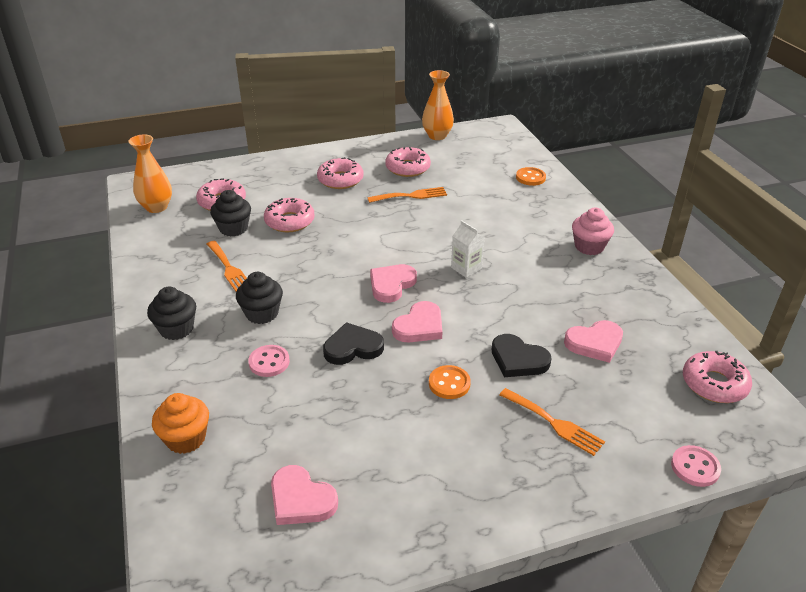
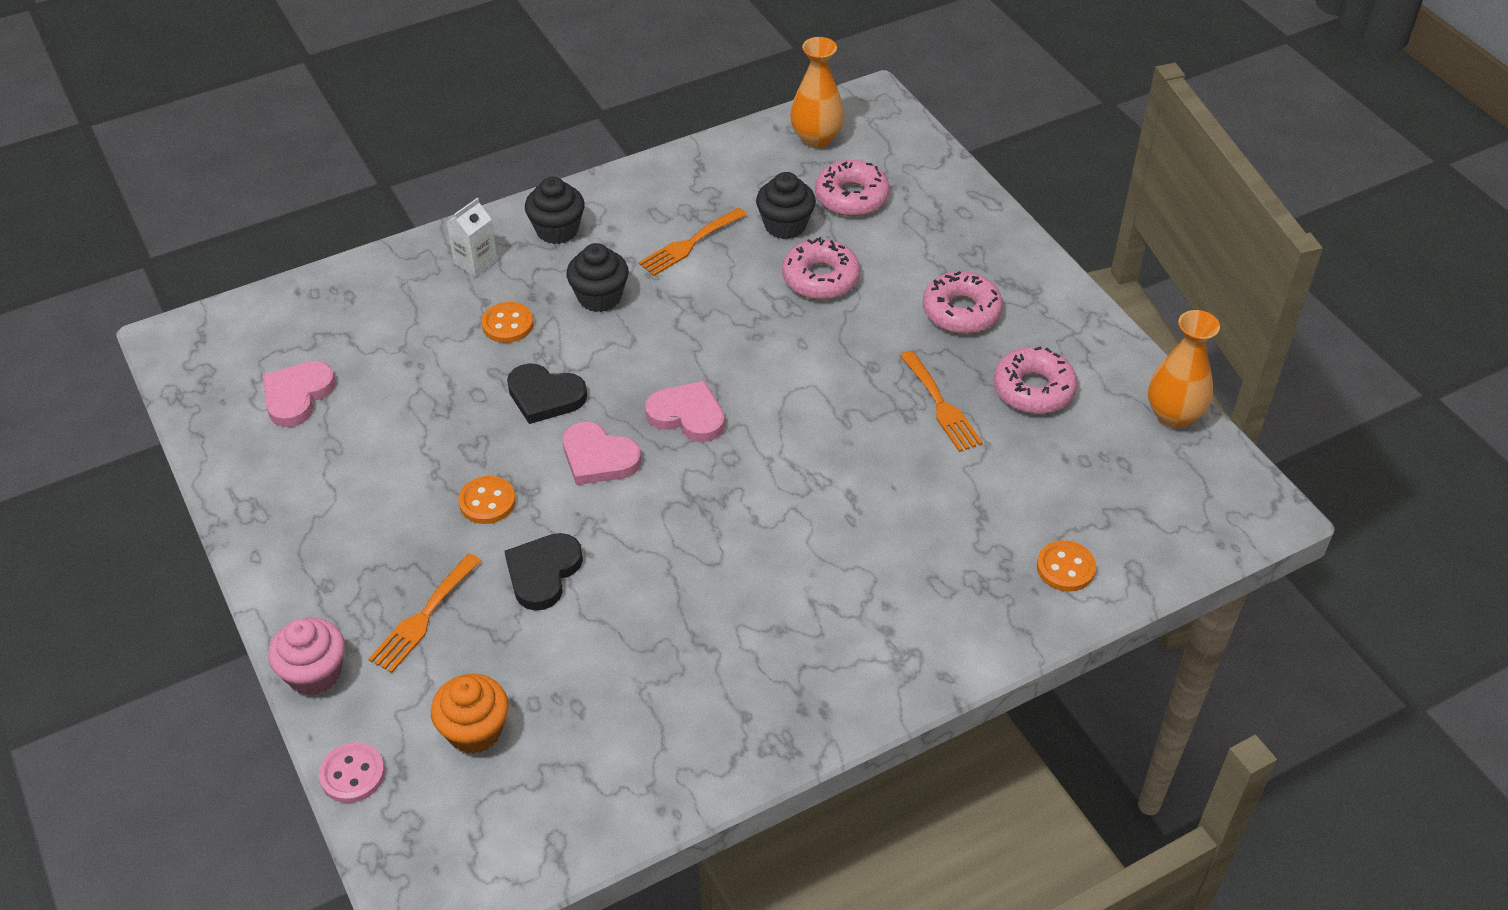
camera: 80 degrees right, 10 degrees up
orange cupcake [152,393,209,454] -> orange cupcake moved to [431,674,509,754]
pink button [248,345,290,377] -> orange button [482,302,534,343]
black heart [323,322,384,365] -> black heart turned 135 degrees clockwise [507,363,587,424]
white carton [451,220,484,278] -> white carton moved to [446,198,498,277]
pink heart [564,320,623,363] -> none
pink cupcake [572,207,614,255] -> pink cupcake moved to [268,618,345,695]
pink donut [683,351,752,403] -> none

